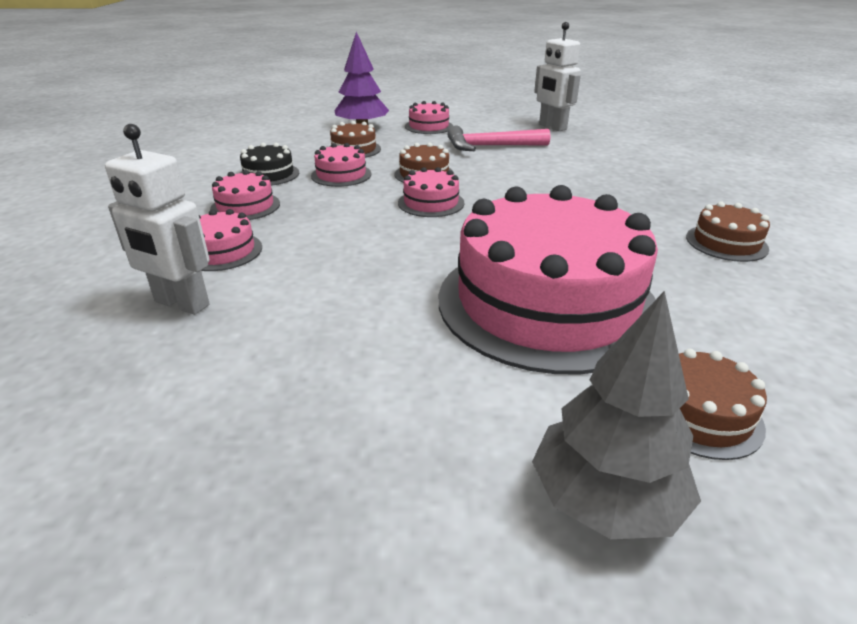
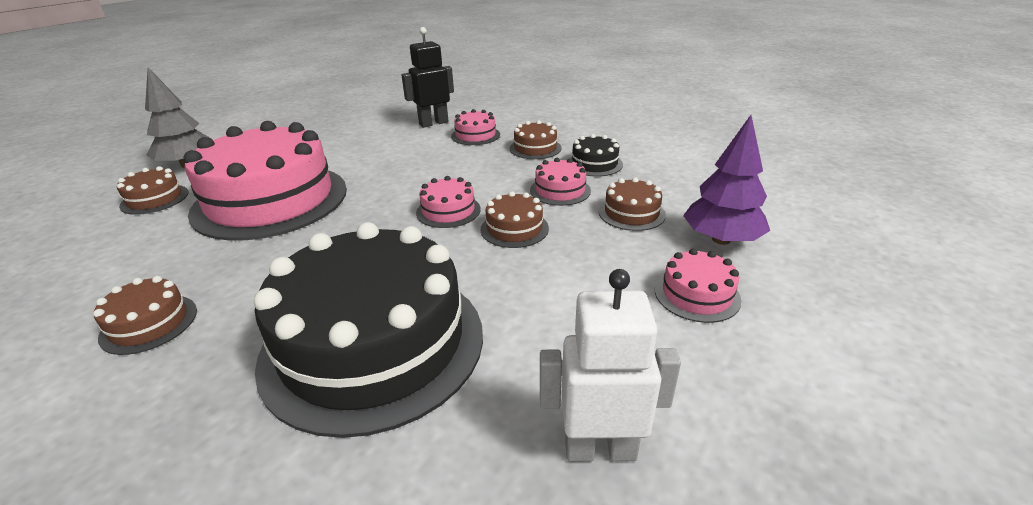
camera: 125 degrees right, 0 degrees up
white robot [105,124,210,315] -> black robot [401,27,454,128]
pink cake [210,170,280,220] -> brown cake [510,120,562,159]
pink hammer [447,125,551,151] -> none
none -> black cake [254,222,483,438]

